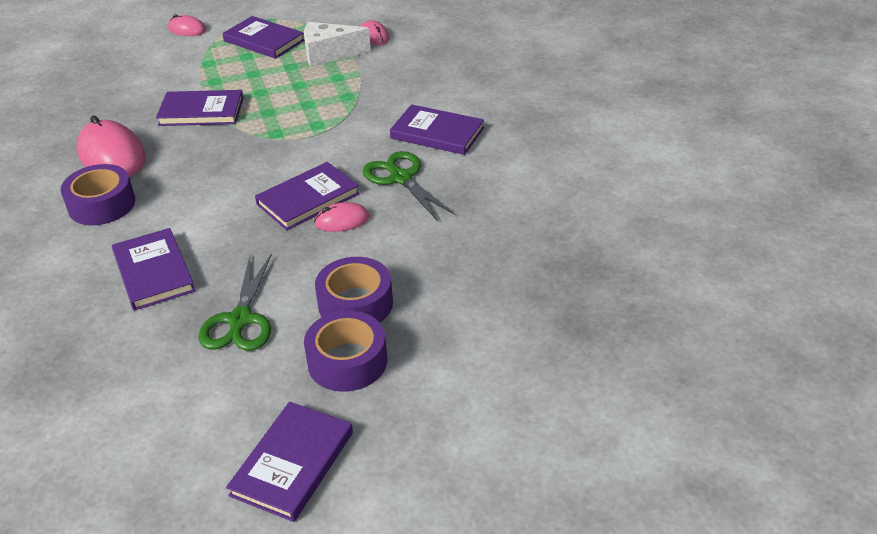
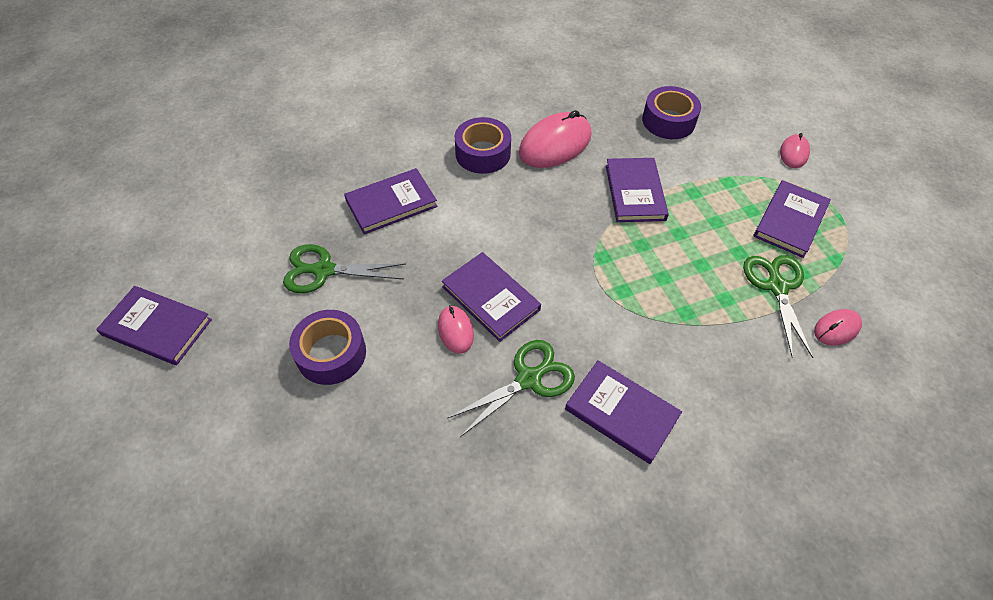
camera: 85 degrees right, 15 degrees up
white cheese [304,22,371,67] -> green scissors [743,255,813,358]
purple tape [304,310,387,392] -> purple tape moved to [642,86,701,139]
purple book [390,104,484,155] -> purple book turned 75 degrees counterclockwise [565,360,682,464]

